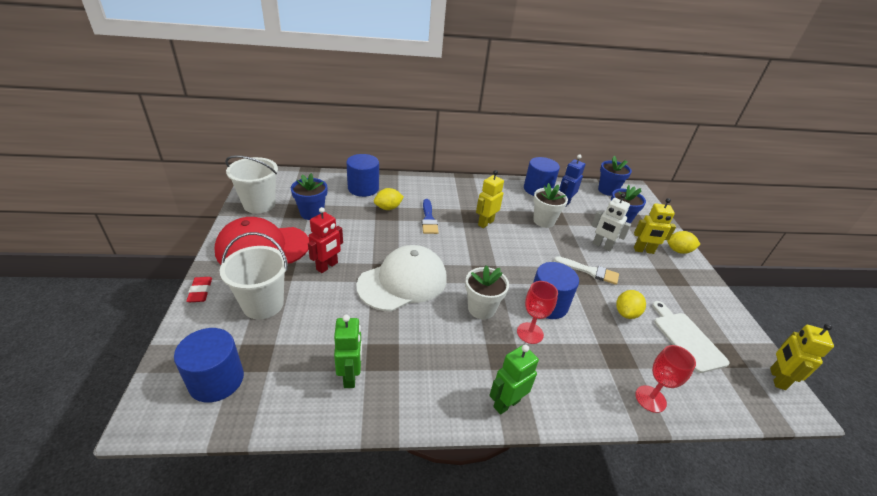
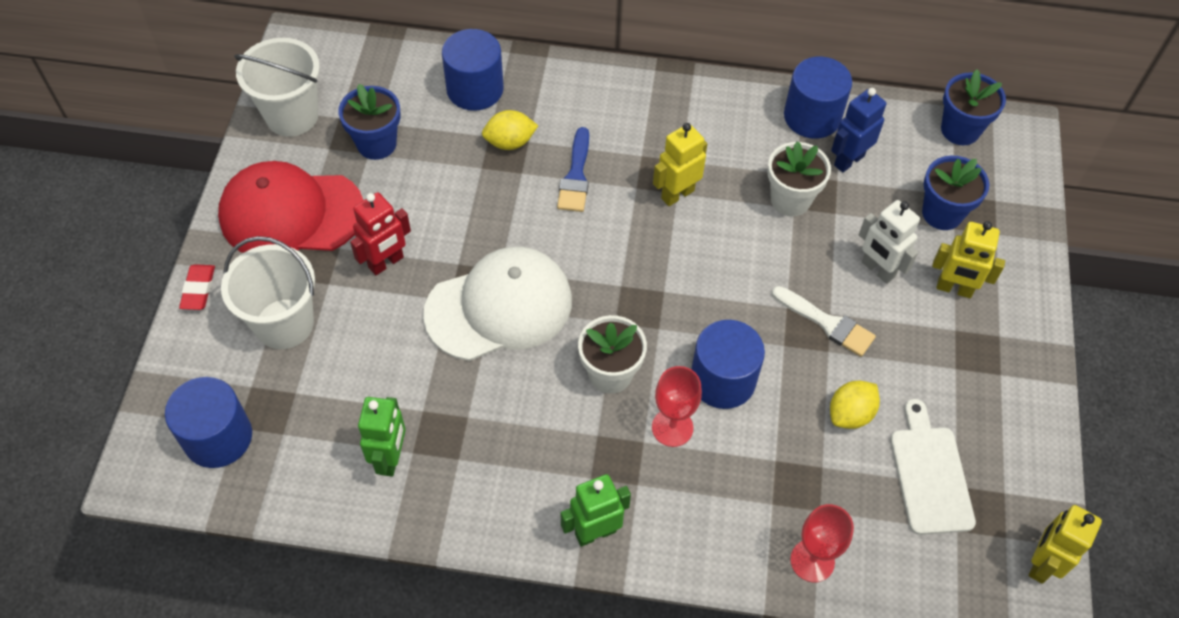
camera: 15 degrees right, 20 degrees up
yellow lemon [667,231,701,254] -> none

